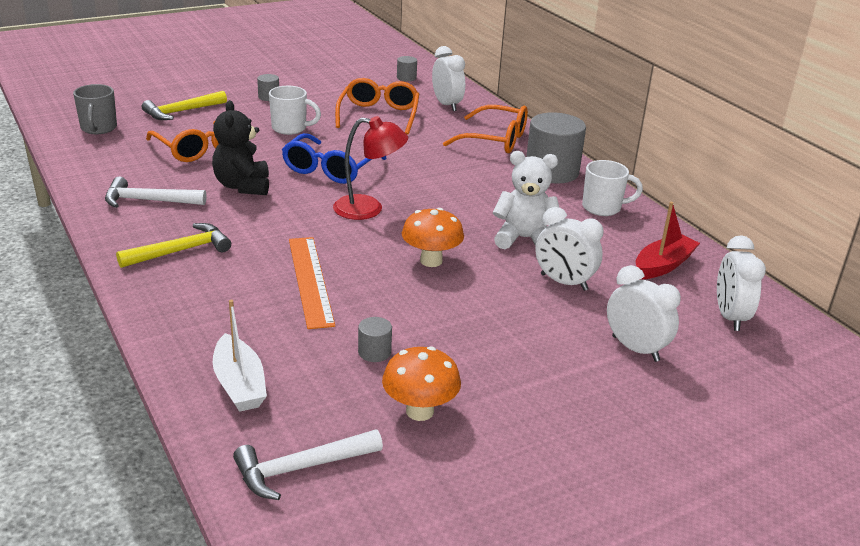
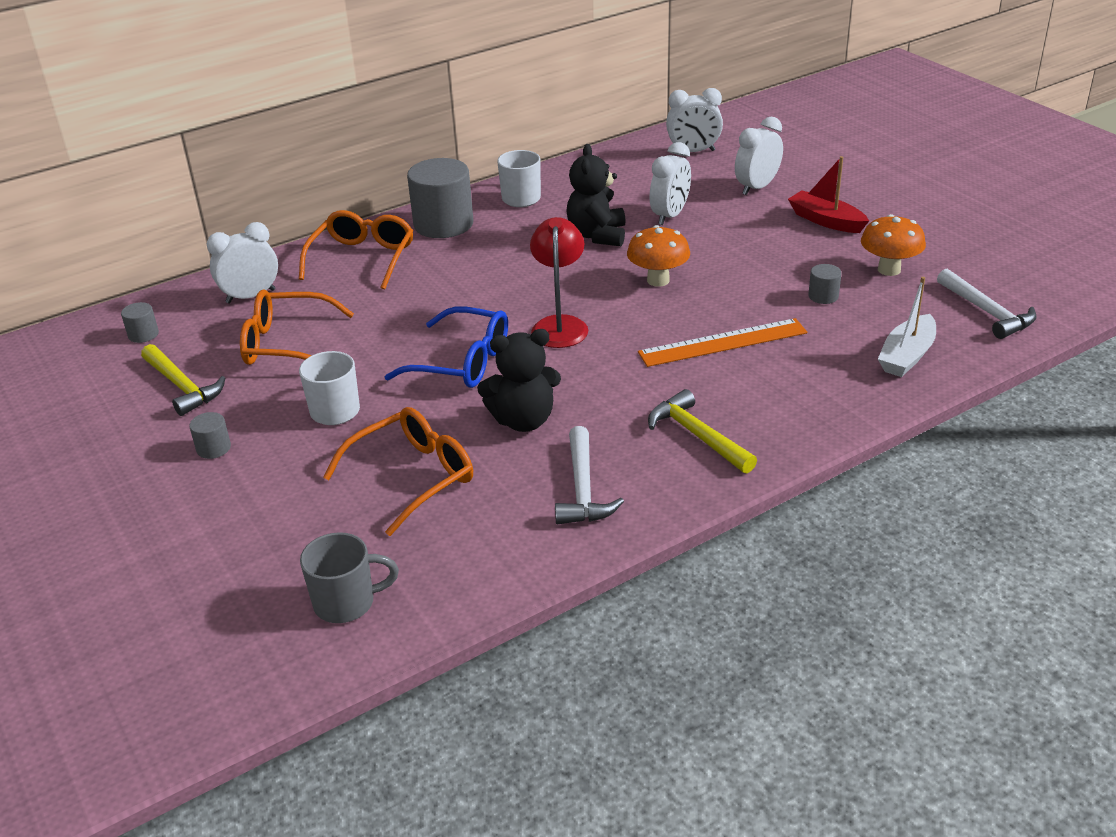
camera: 90 degrees left, 5 degrees up
yellow hammer [142,91,227,120] -> yellow hammer moved to [141,344,225,416]
white boat [212,300,267,412] -> white boat turned 150 degrees clockwise [878,277,936,377]
white teddy bear [493,151,559,249] -> black teddy bear [566,144,626,246]
red boat [636,202,700,279] -> red boat moved to [788,156,869,233]

